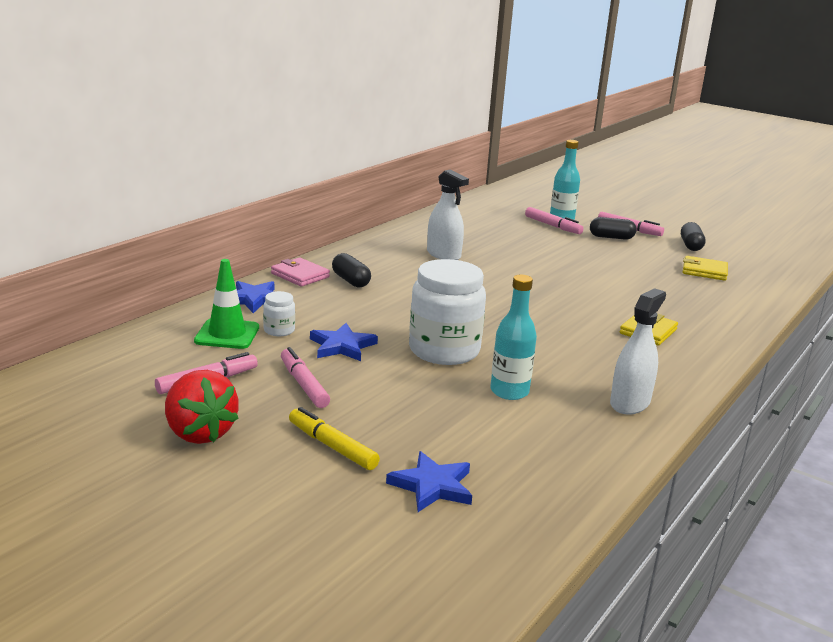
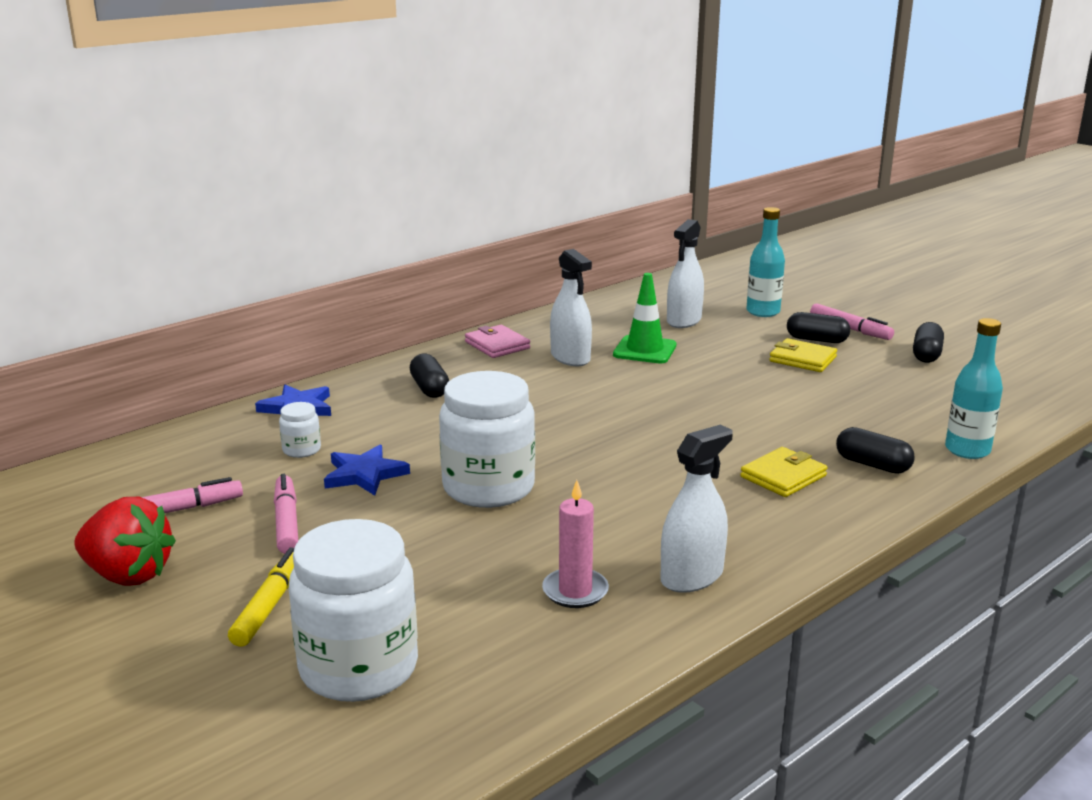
camera: 15 degrees right, 0 degrees up
red strawberry [165,370,239,444] -> red strawberry turned 45 degrees counterclockwise [75,497,176,586]
green traffic cone [194,259,259,349] -> green traffic cone moved to [613,273,676,363]
pink wallet [271,258,330,287] -> pink wallet moved to [465,325,530,358]
yellow marker [289,407,380,470] -> yellow marker turned 45 degrees clockwise [228,547,294,647]
blue star [386,451,472,512] -> white jar [289,519,418,702]
turquoise bottle [490,275,537,400] -> turquoise bottle moved to [945,318,1003,459]
pink marker [525,207,584,234] -> none
yellow wallet [683,256,728,281] -> yellow wallet moved to [769,338,837,372]
none -> pink candle [542,480,609,608]
none -> white spray bottle [667,219,704,328]
none -> black capsule [836,427,915,474]

